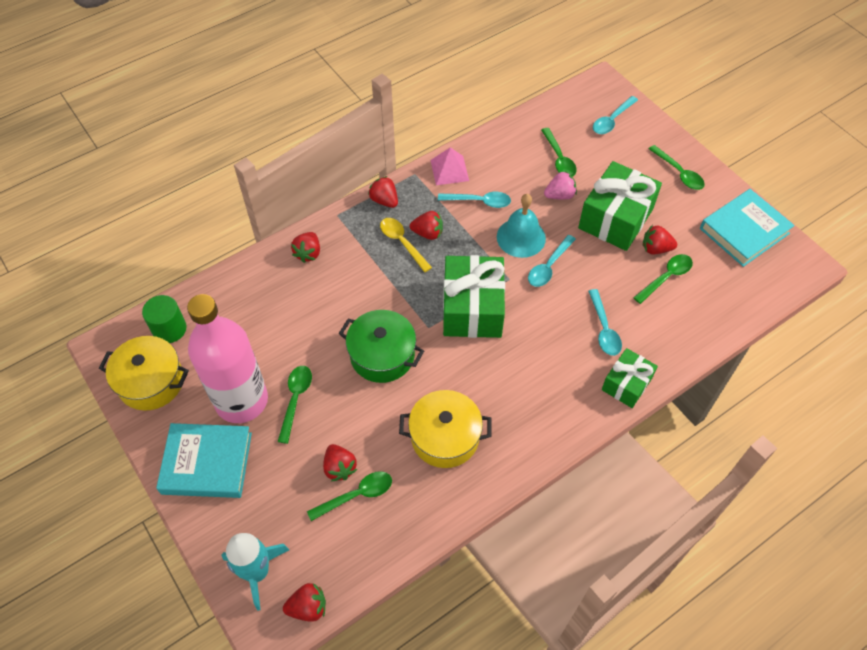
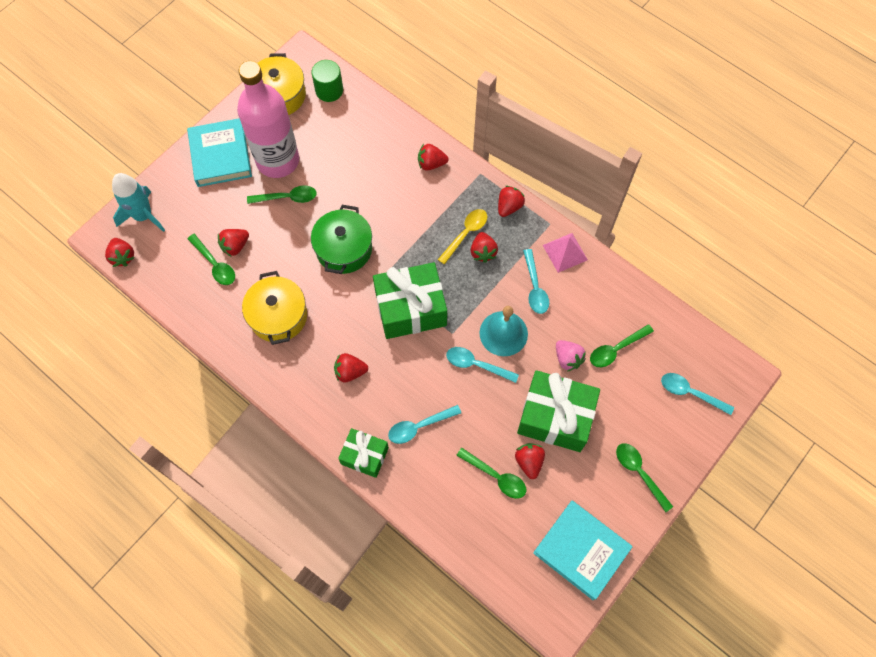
camera: 75 degrees right, 10 degrees up
green spoon [649,145,705,190] -> green spoon turned 105 degrees clockwise [616,443,673,512]
none -> red strawberry [334,353,368,383]

